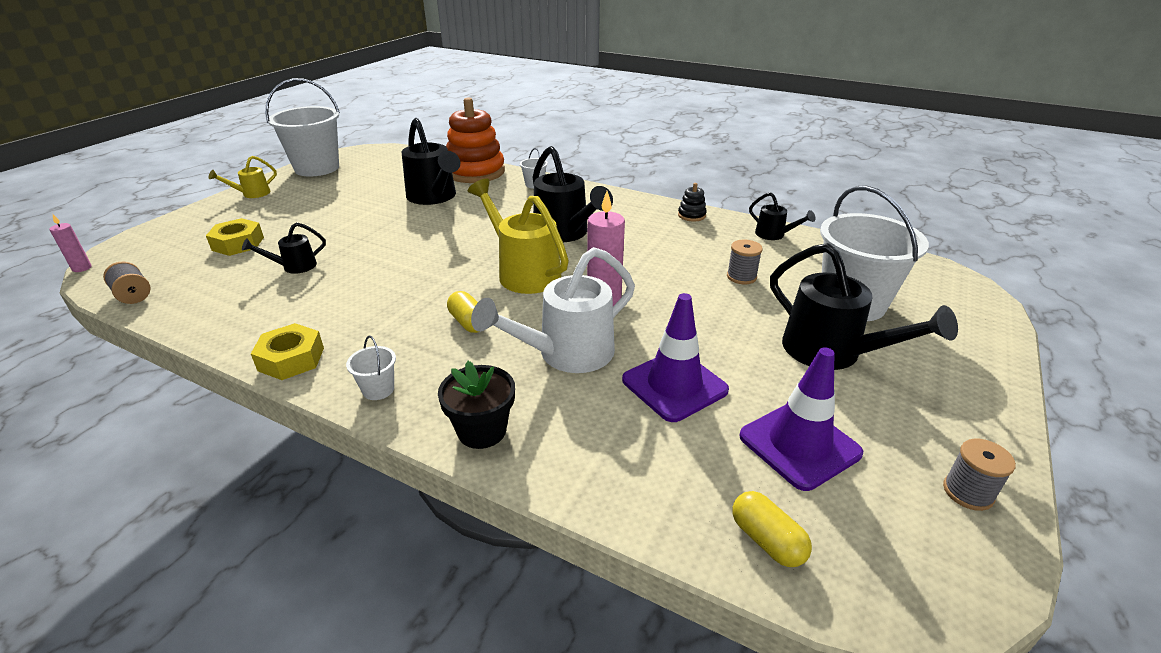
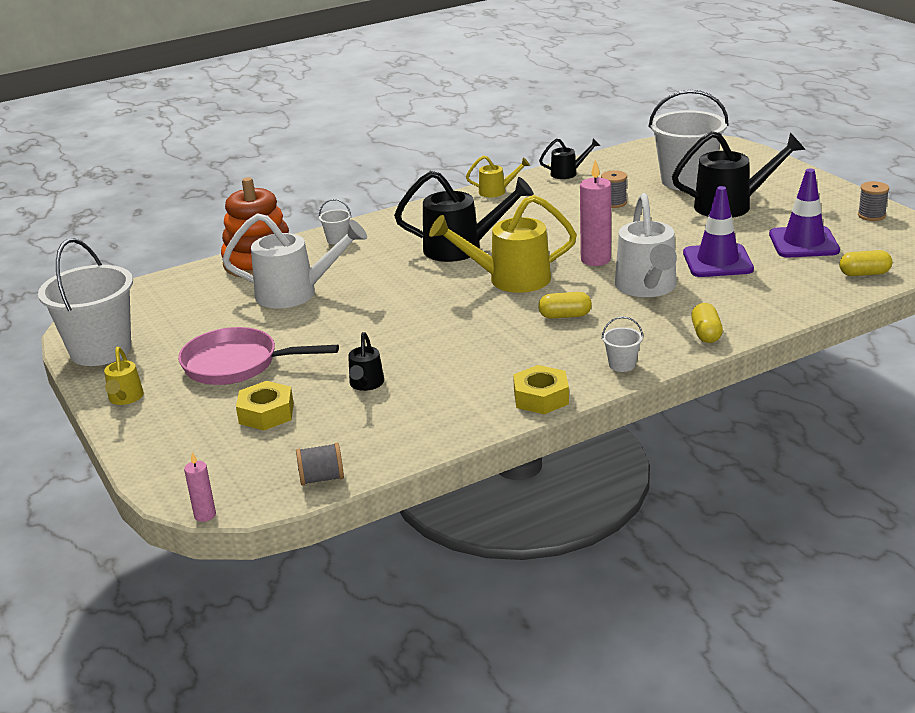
camera: 55 degrees left, 5 degrees down
black watering can [402,118,460,205] -> white watering can [222,213,367,308]
black flower pot [438,361,515,449] -> yellow capsule [691,303,723,343]
black stacking toy [678,183,707,221] -> yellow watering can [466,156,530,197]
none -> pink pan [178,327,339,385]

